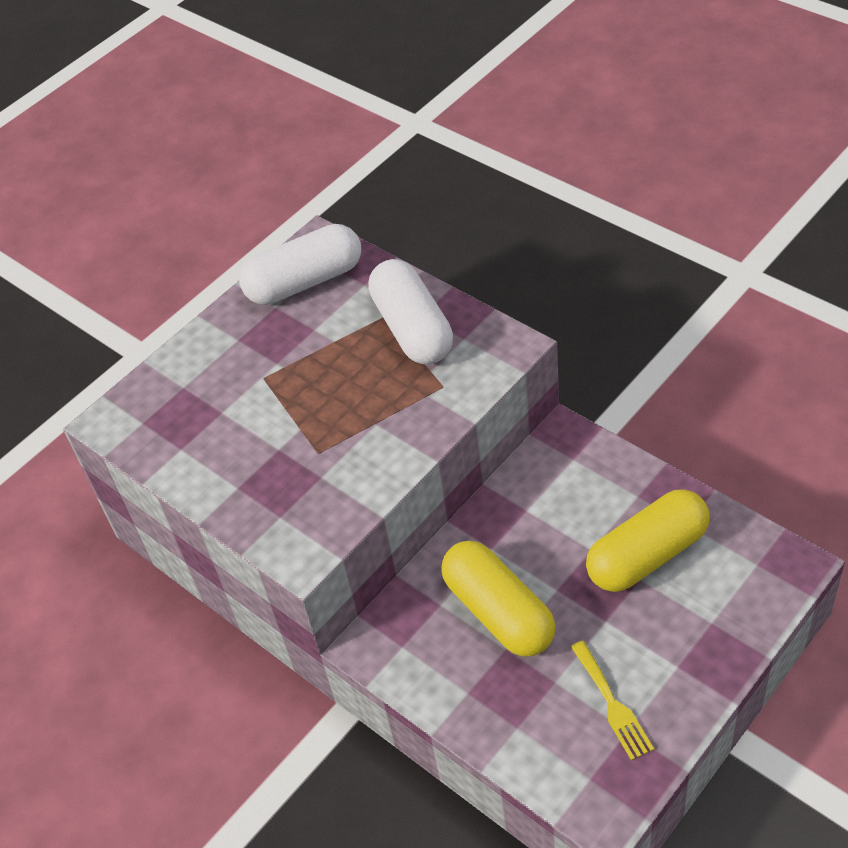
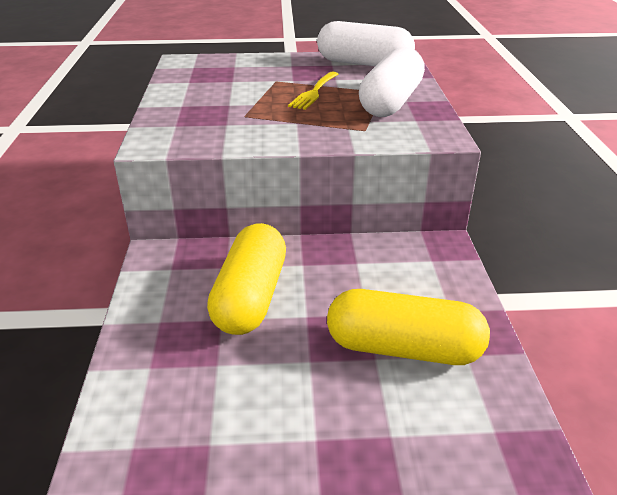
camera: 40 degrees right, 15 degrees down
yellow fork [571,641,654,760] -> yellow fork moved to [288,71,338,110]

